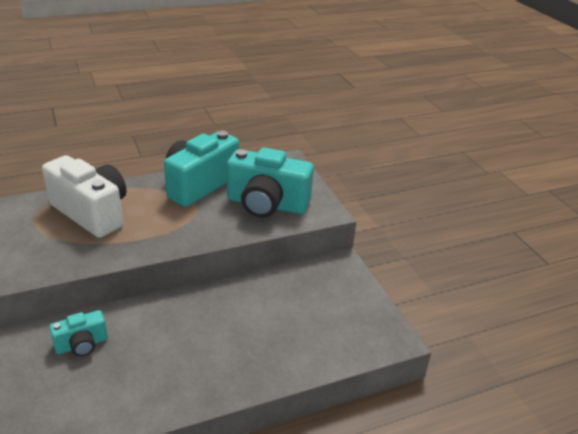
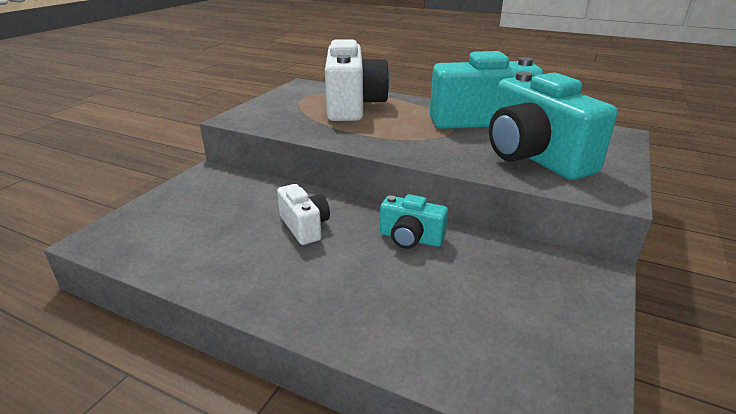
camera: 50 degrees right, 5 degrees down
turquoise camera [49,310,108,357] -> turquoise camera moved to [380,194,448,249]
none -> white camera [277,184,330,245]

